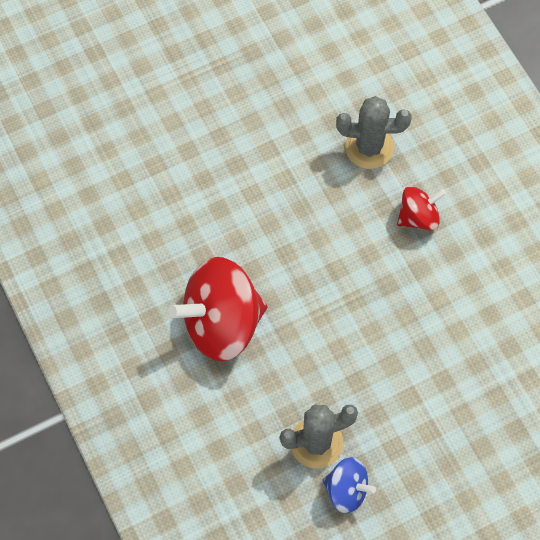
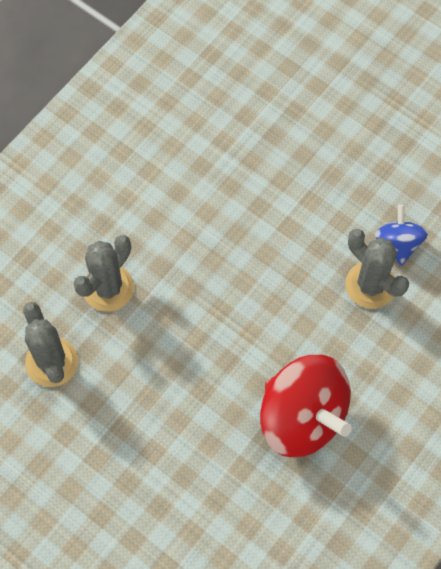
camera: 115 degrees left, 0 degrees up
red spinning top [397,186,446,230] -> grey cactus [73,235,134,312]

